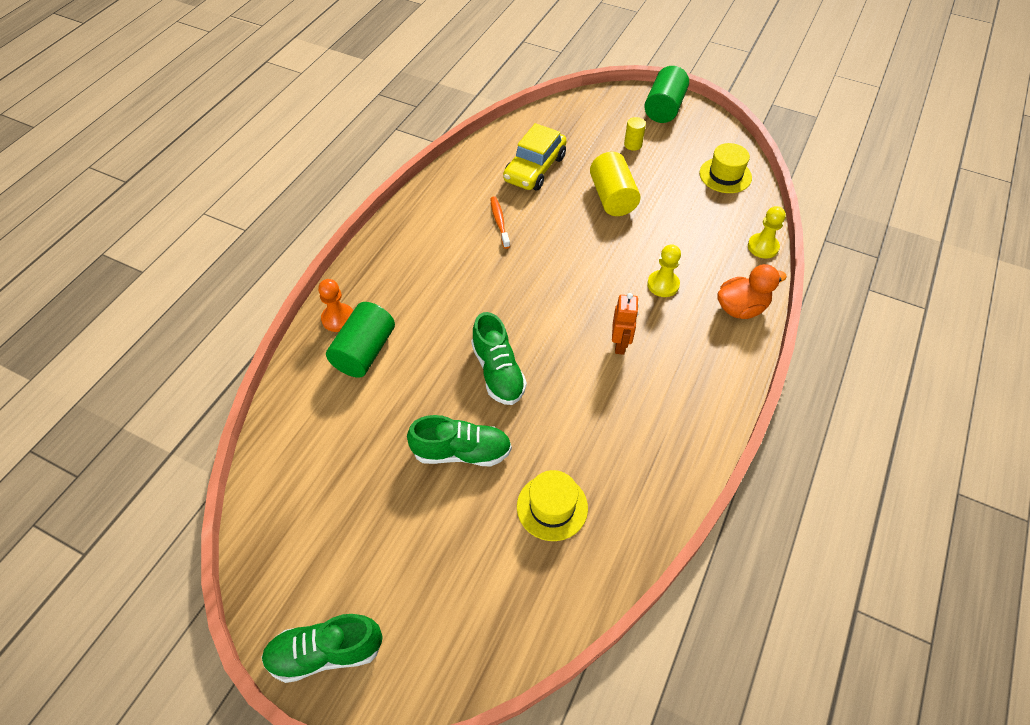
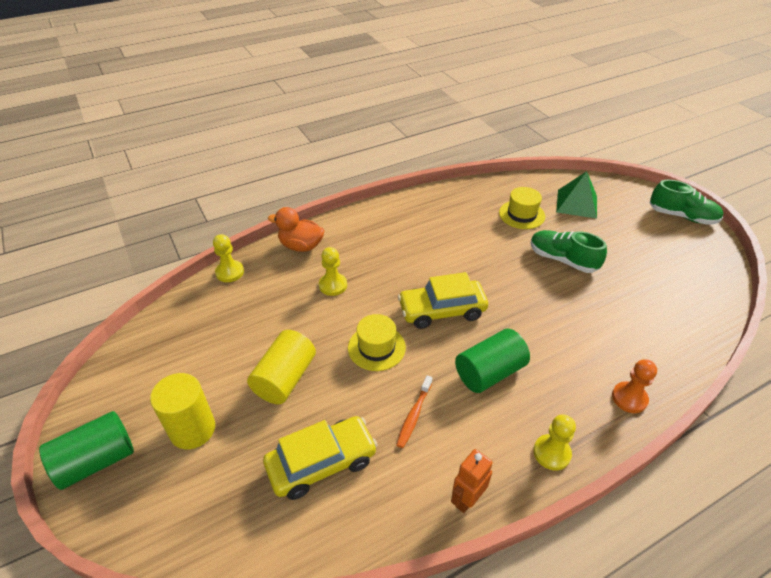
camera: 145 degrees left, 10 degrees down
green cylinder [326,302,395,378] -> green cylinder moved to [455,329,530,393]
green shoe [471,312,527,405] -> none
orange robot [612,293,639,355] -> orange robot moved to [451,449,492,513]
yellow cylinder [624,117,646,151] -> yellow cylinder [150,373,215,449], size x1.91
yellow hat [699,143,752,193] -> yellow hat moved to [348,314,406,371]
none -> yellow car [398,272,488,329]
none -> yellow pawn [533,414,576,470]
none -> green pyramid [556,171,597,219]

